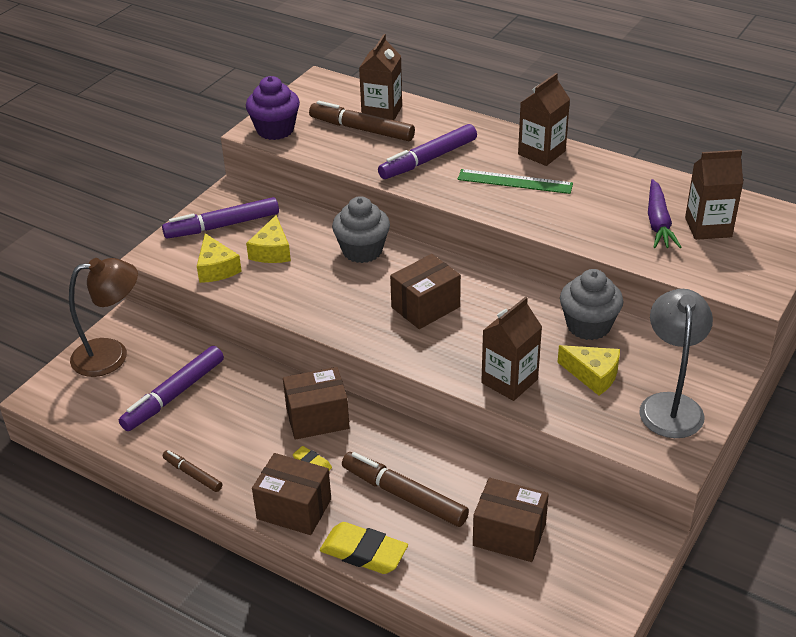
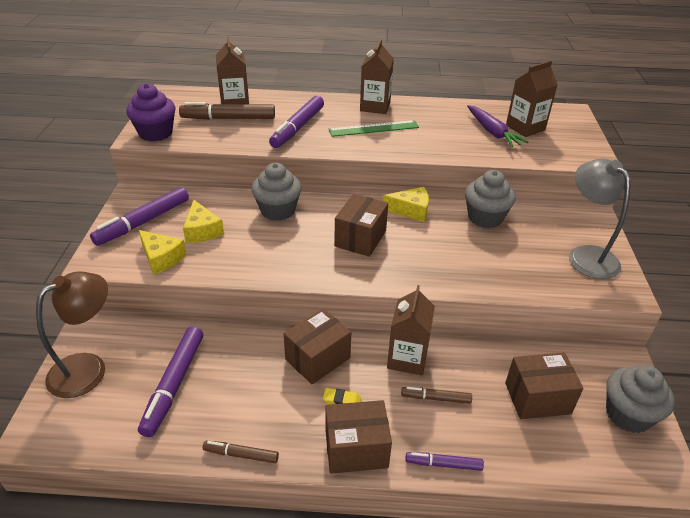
camera: 30 degrees left, 0 degrees up
yellow eraser [320,522,408,574] -> purple marker [406,452,484,471]
brown marker [342,452,469,527] -> brown marker [401,387,472,404], size x0.54
brown carton [481,296,542,401] -> brown carton moved to [387,285,435,375]
yellow cheese [557,345,620,395] -> yellow cheese moved to [383,187,429,222]
none -> grey cupcake [606,365,675,433]

